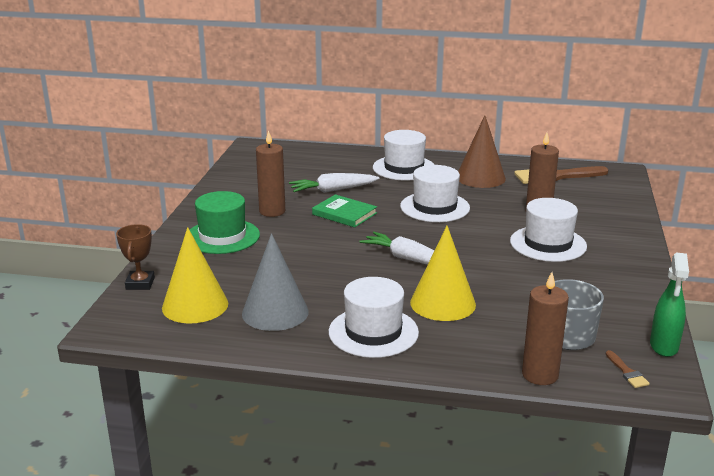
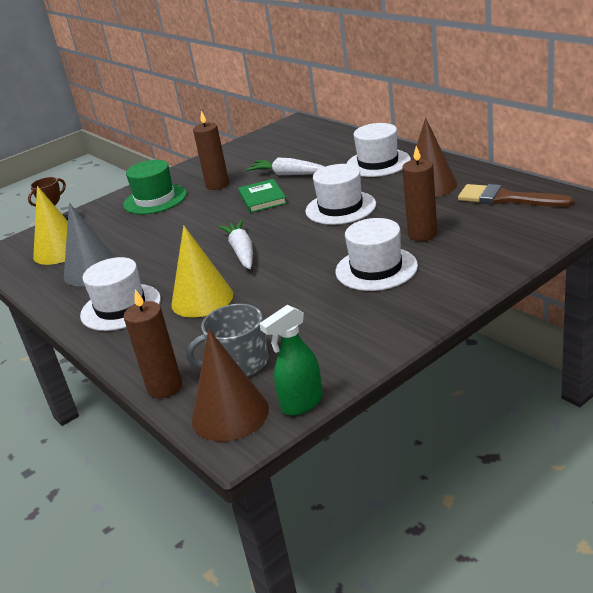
camera: 45 degrees right, 5 degrees up
brown brush [606,350,649,388] -> brown cone [192,329,269,442]

